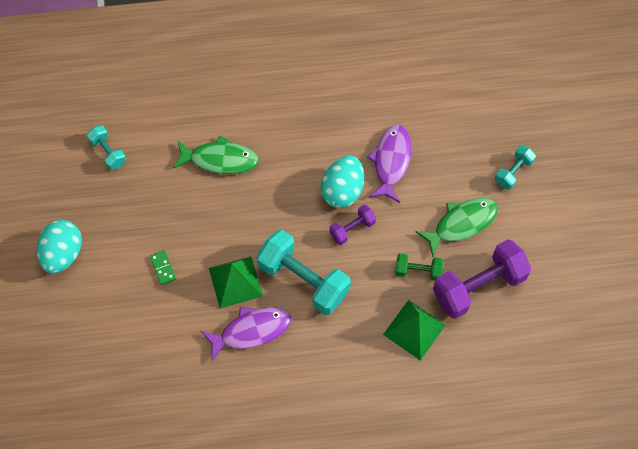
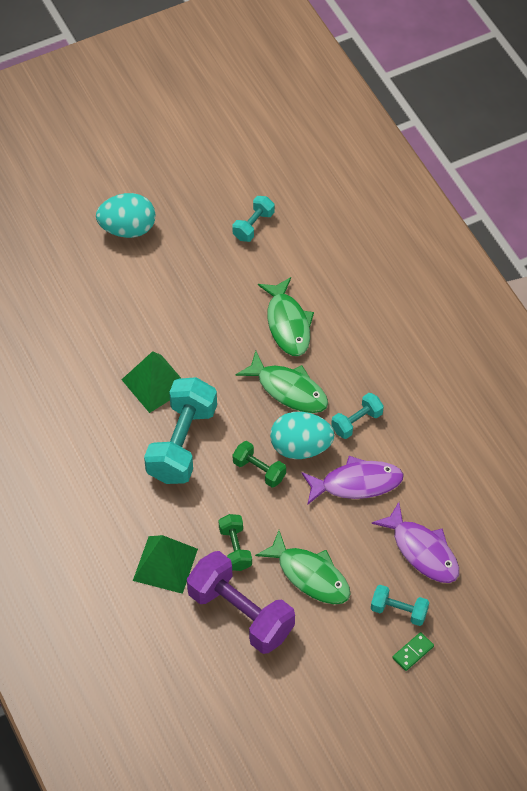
camera: 70 degrees right, 10 degrees down
green domino [150,250,176,285] -> green domino moved to [392,632,434,671]
purple fish [201,307,291,362] -> purple fish moved to [372,502,459,583]
purple dumbbell [329,204,376,245] -> green dumbbell [233,441,286,487]
none -> green fish [236,351,328,413]
none -> turquoise dumbbell [331,393,384,439]

